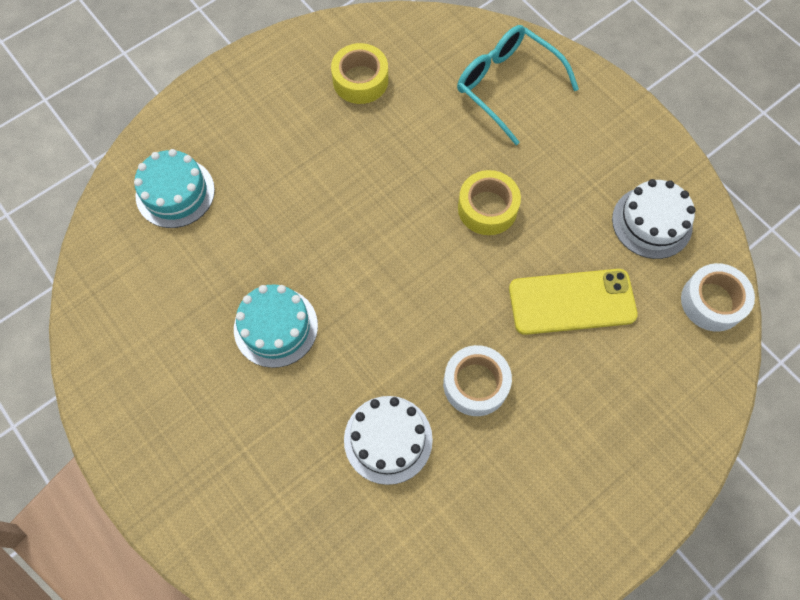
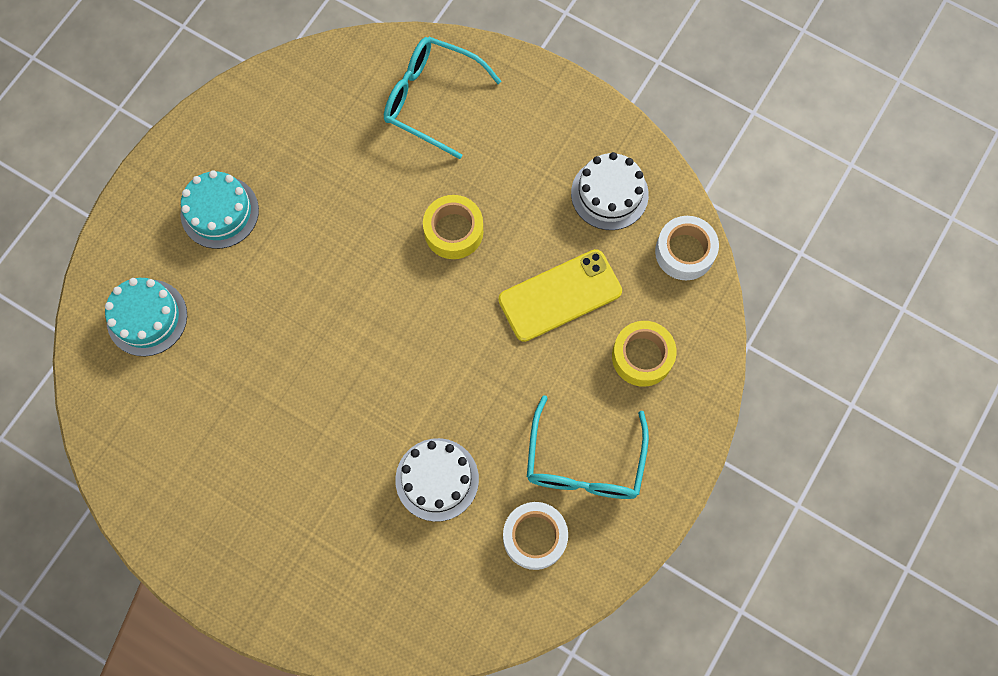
camera: 20 degrees left, 5 degrees up
turquoise cake [234,284,318,368] -> turquoise cake moved to [180,170,259,249]
yellow tape [331,43,388,104] -> yellow tape moved to [612,321,677,387]
white tape [443,345,512,416] -> white tape moved to [503,502,568,570]
none -> turquoise glasses [527,395,649,499]

